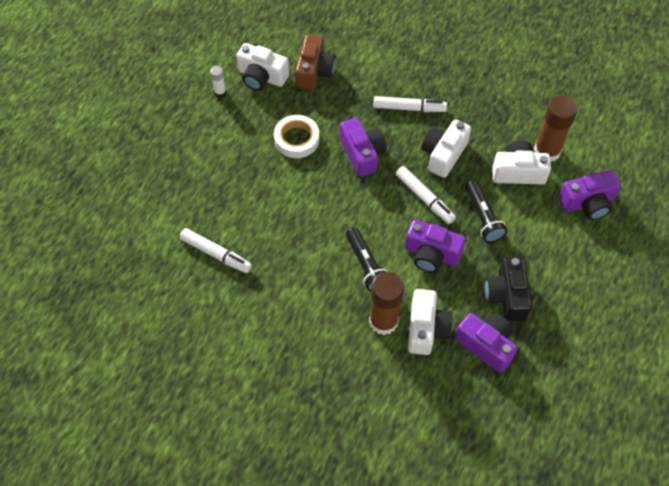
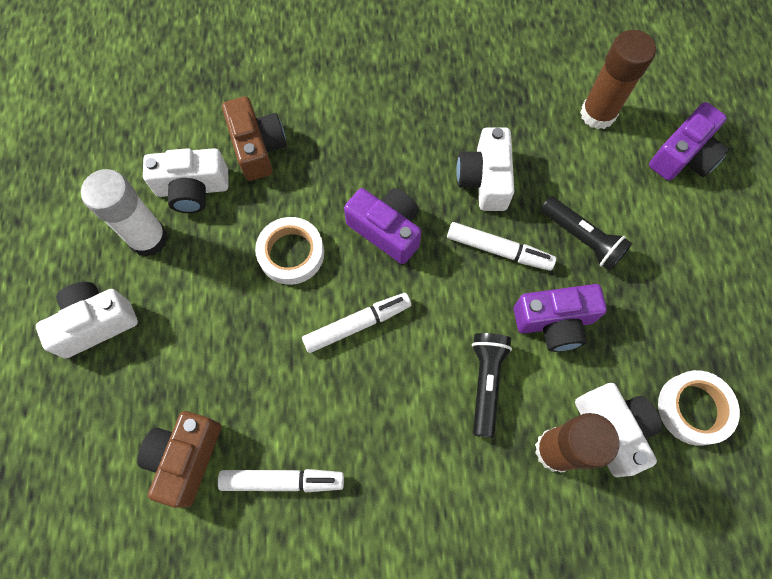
camera: 30 degrees left, 10 degrees up
white glue stick [210,66,226,97] -> white glue stick [81,169,168,257], size x2.09
black flashlight [346,227,388,291] -> black flashlight turned 120 degrees counterclockwise [472,333,512,438]
white marker [373,96,447,112] -> white marker moved to [302,293,411,353]
purple camera [455,313,518,373] -> white tape [658,370,740,446]
black camera [485,257,532,321] -> none
white camera [492,140,551,185] -> white camera moved to [36,282,138,358]
none -> brown camera [137,411,221,508]

